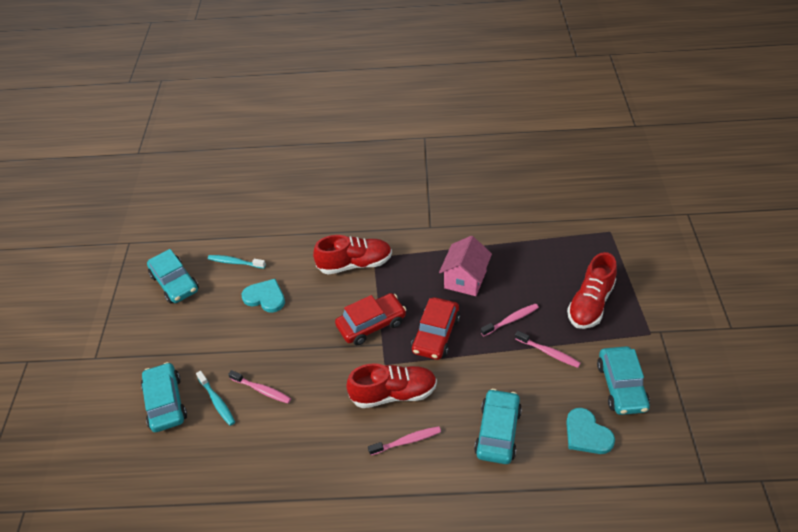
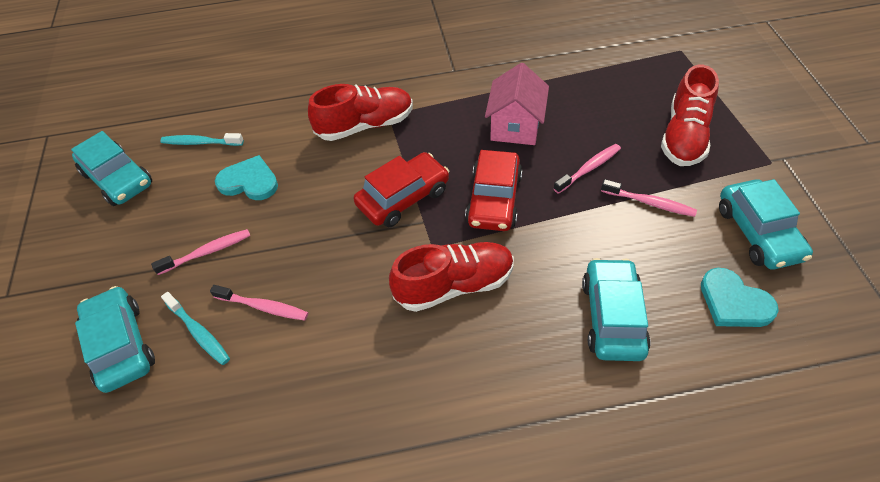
camera: 10 degrees left, 5 degrees up
pink toothbrush [368,426,441,455] -> pink toothbrush moved to [151,229,250,275]

